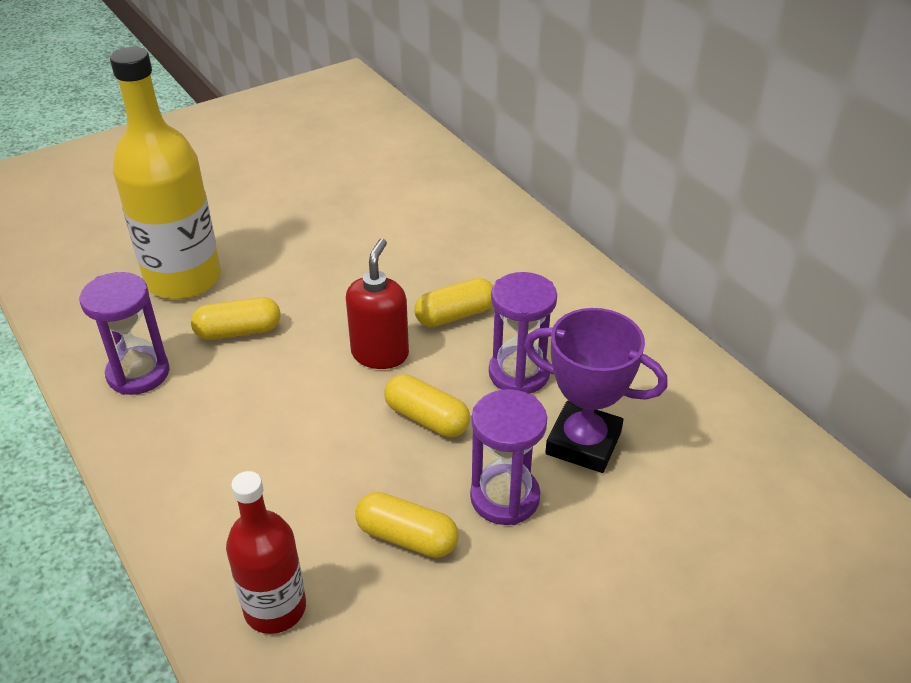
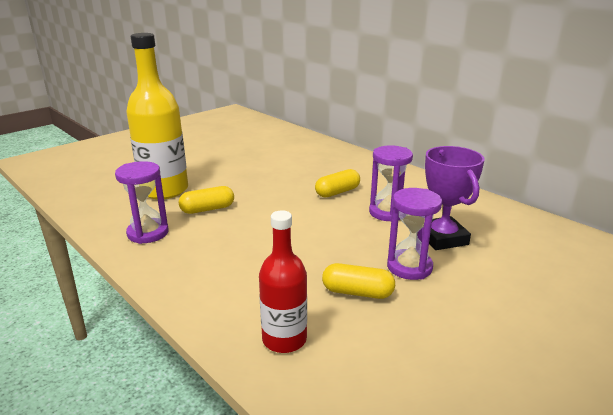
camera: 10 degrees left, 15 degrees down
red soap dispenser [346,238,409,369] -> none
yellow capsule [384,374,470,437] -> none
purple trophy [524,308,668,473] -> purple trophy turned 60 degrees clockwise [425,146,484,250]

